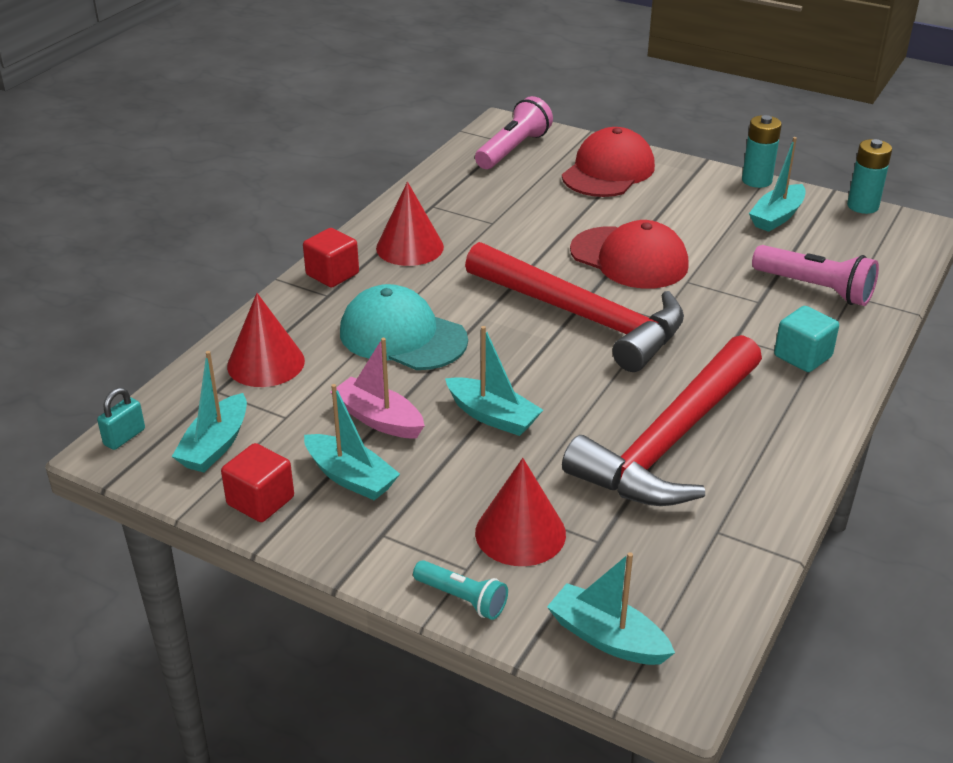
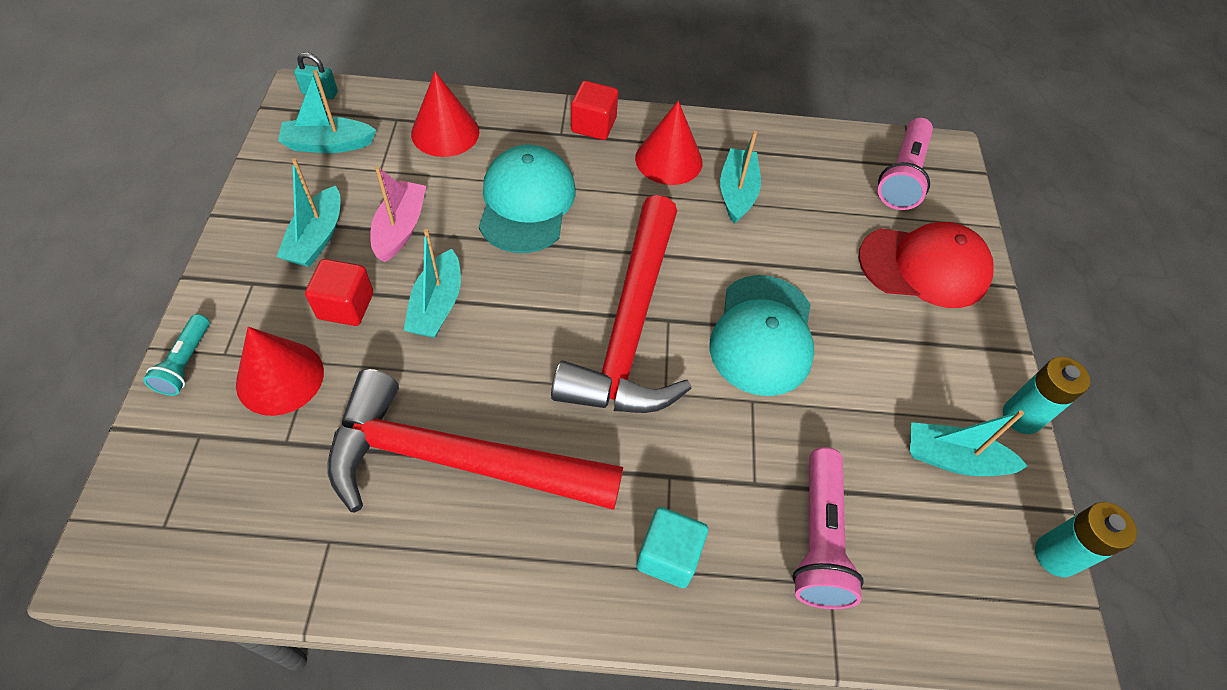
camera: 60 degrees right, 20 degrees up
red cube [221,443,294,522] -> red cube moved to [305,259,373,326]
pink flashlight [475,96,553,169] -> pink flashlight turned 105 degrees clockwise [878,118,933,210]
turquoise boat [547,552,675,665] -> turquoise boat moved to [720,131,761,224]
red cap [570,220,689,289] -> turquoise cap [710,275,815,396]

